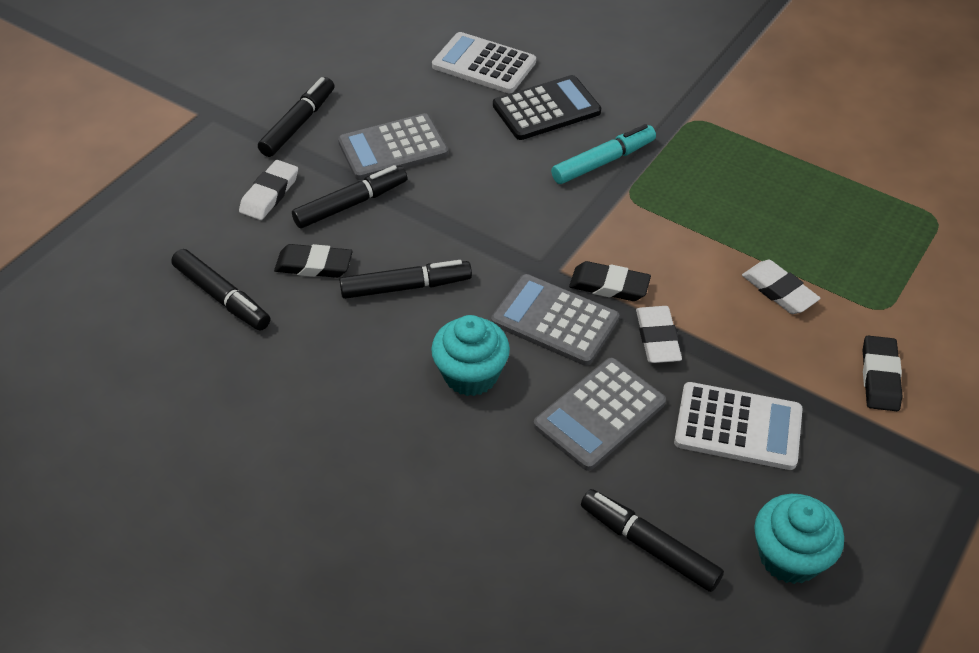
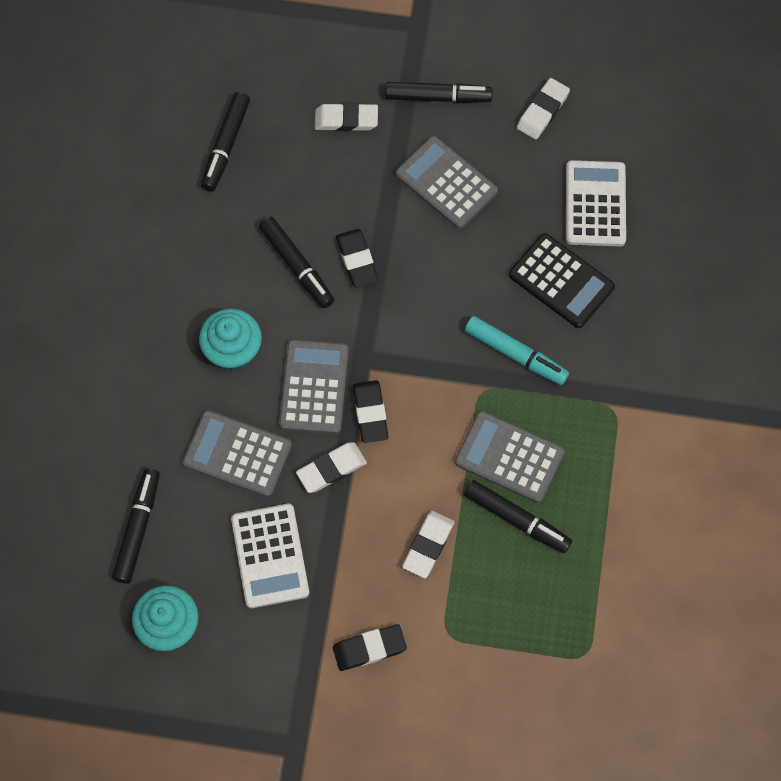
camera: 65 degrees right, 20 degrees up
black eraser [274,244,353,278] -> black eraser moved to [336,229,378,288]
black marker [292,165,407,228] -> black marker moved to [464,480,572,553]
none -> grey calculator [455,411,565,503]
none -> white eraser [517,78,570,140]

